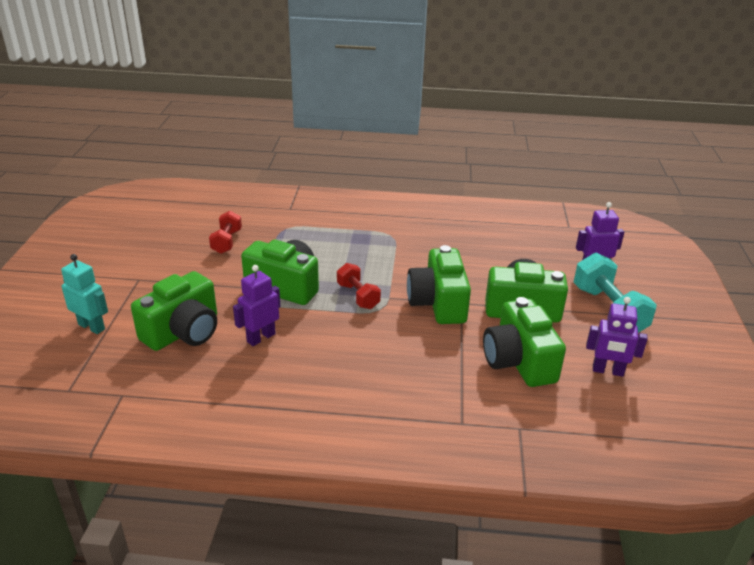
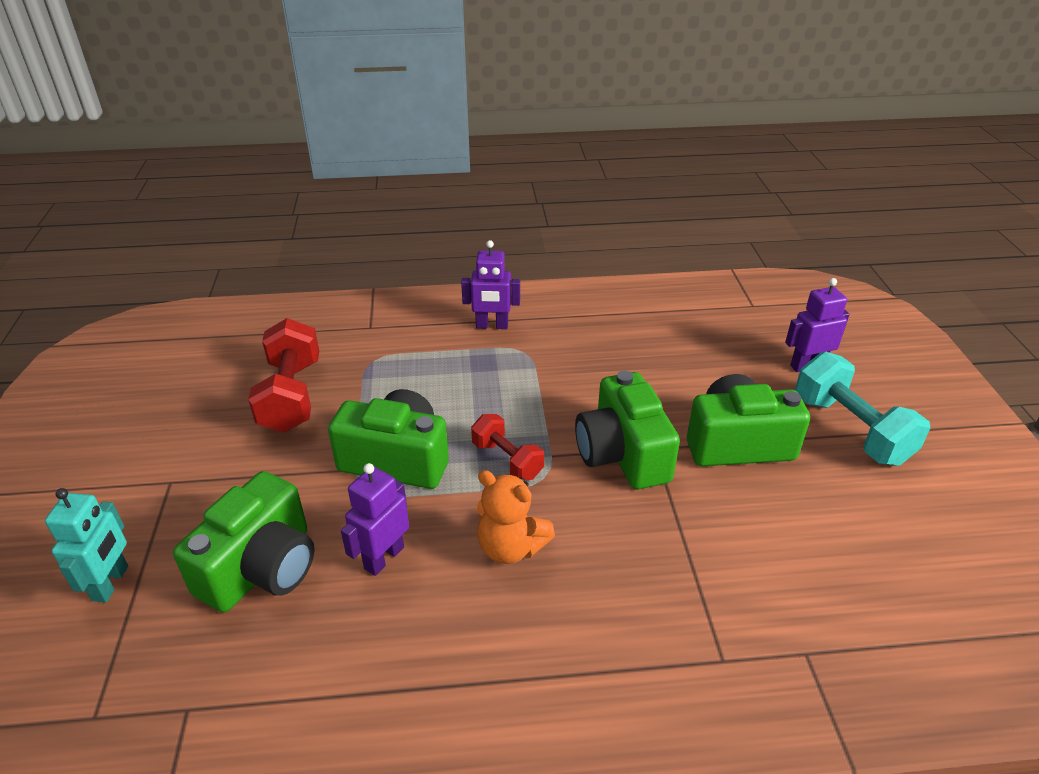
camera: 10 degrees left, 5 degrees up
turquoise robot [61,254,108,334] -> turquoise robot turned 75 degrees clockwise [45,488,128,602]
red dumbbell [209,211,242,254] -> red dumbbell [248,318,319,432], size x1.65
green camera [483,297,566,387] -> none
purple robot [586,297,648,377] -> purple robot moved to [461,240,520,329]
none -> orange teddy bear [477,470,555,564]

